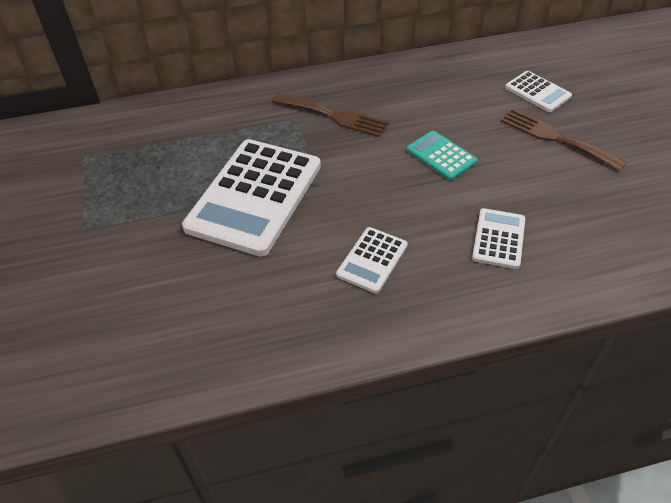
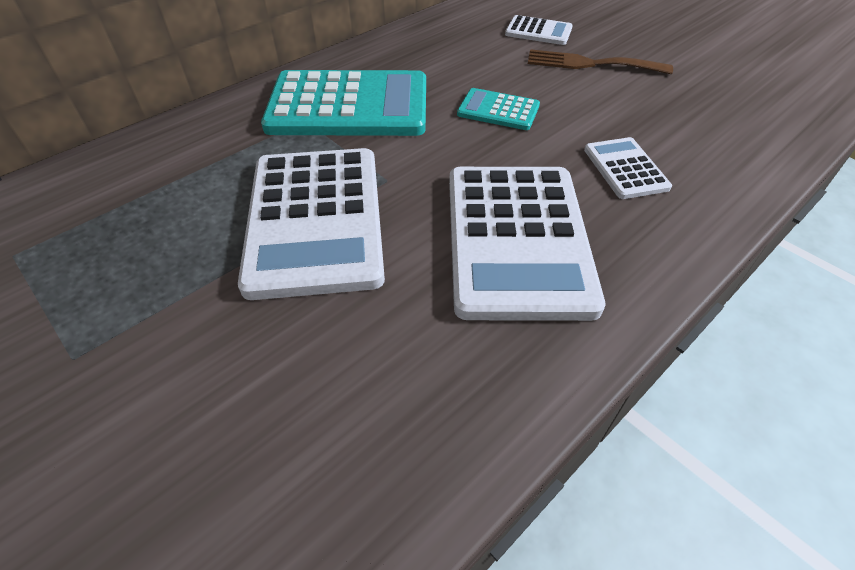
camera: 30 degrees left, 0 degrees up
brown fork [272,93,389,137] -> turquoise calculator [261,70,426,136]
white calculator [336,227,408,294] -> white calculator [449,167,605,321], size x2.11

